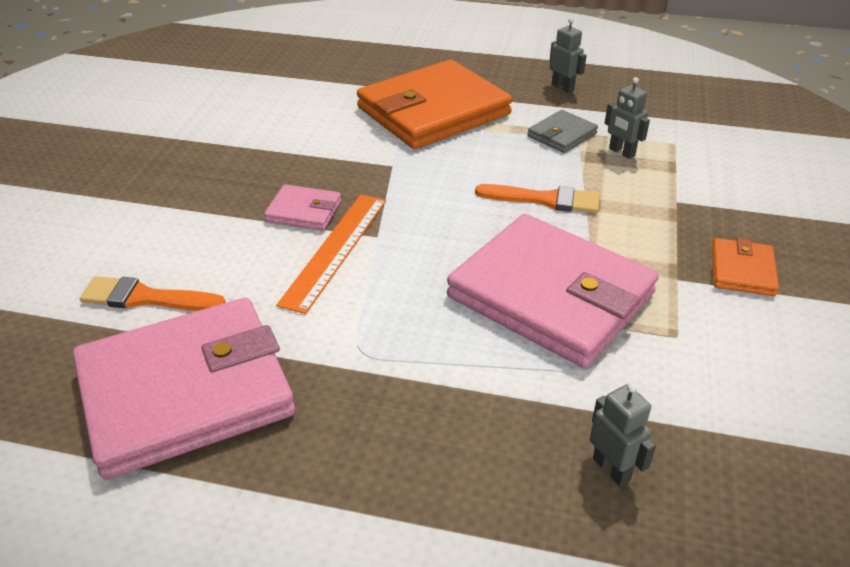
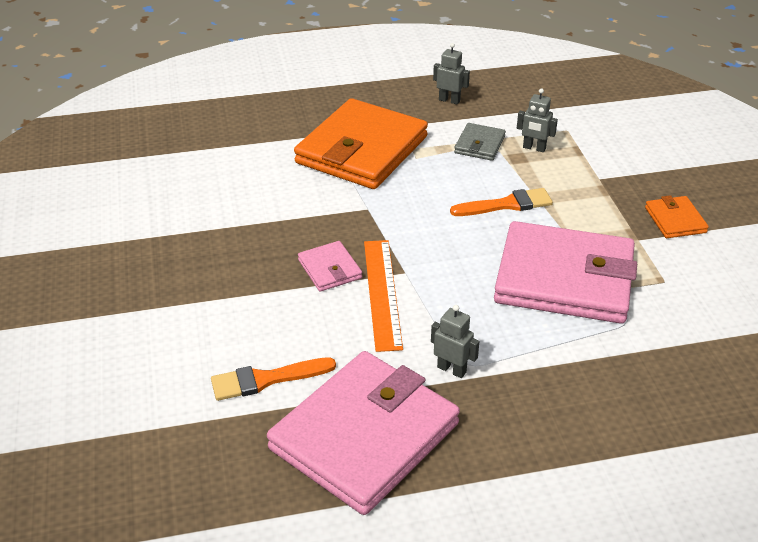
camera: 25 degrees left, 0 degrees up
pink wallet [264,184,341,231] -> pink wallet turned 75 degrees clockwise [298,241,362,292]
grey robot [590,382,656,486] -> grey robot moved to [431,305,479,378]

